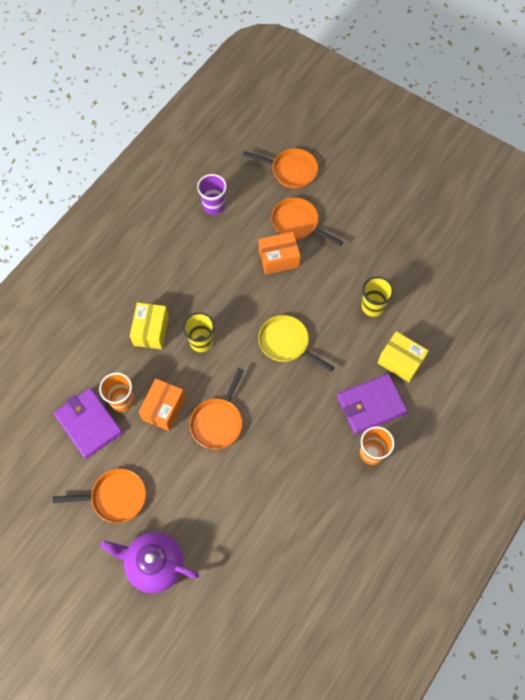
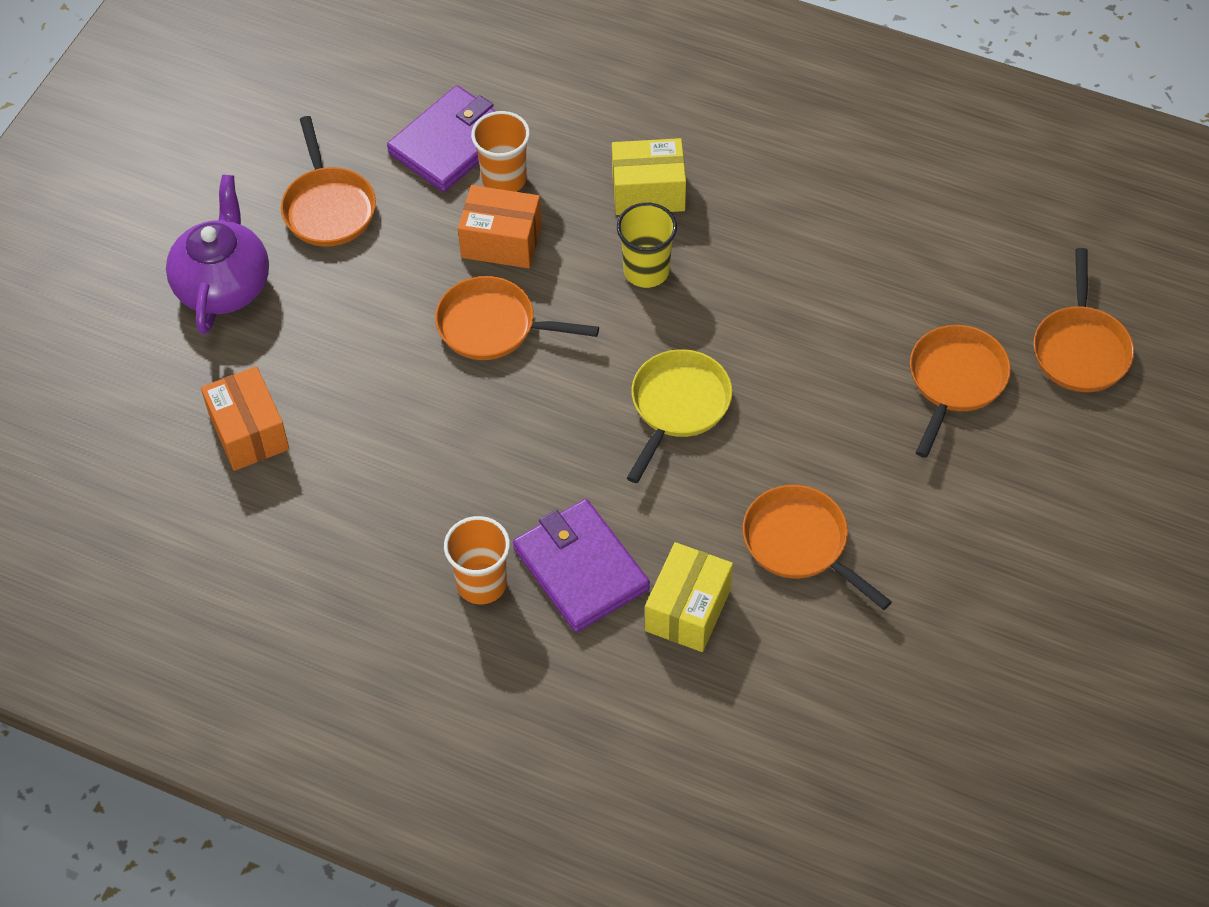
camera: 80 degrees right, 10 degrees down
purple cup [197,174,227,215] -> none
orange box [259,232,301,275] -> orange box moved to [201,366,289,471]
yellow cup [362,276,394,317] -> orange pan [743,485,892,610]

